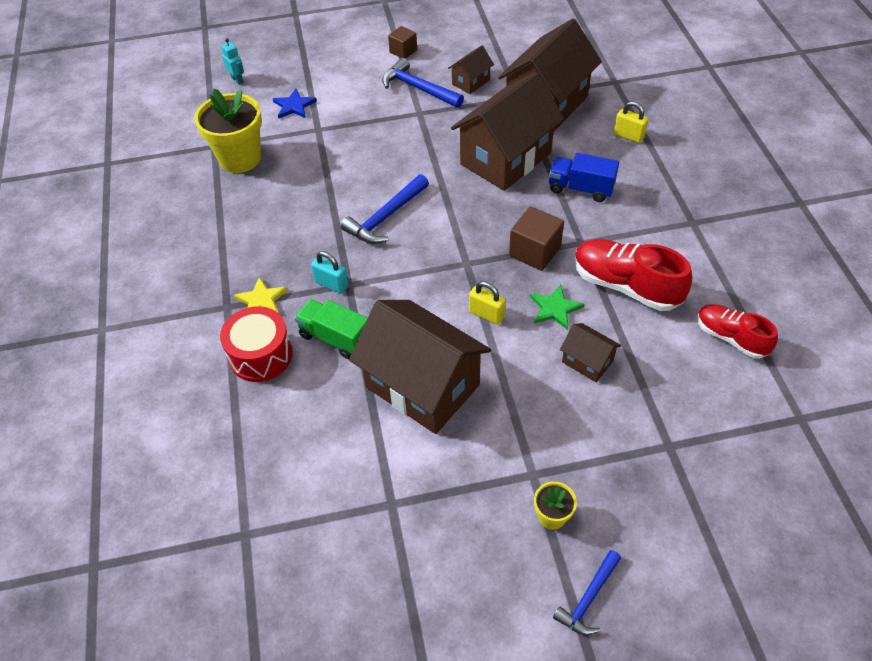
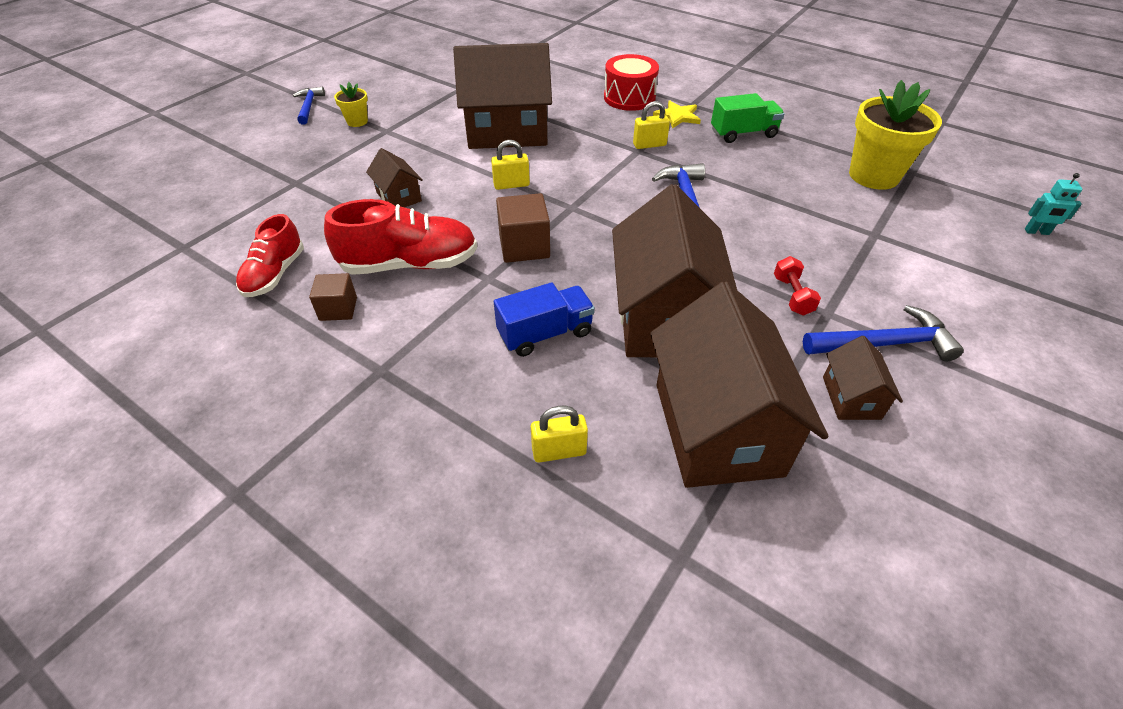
camera: 135 degrees right, 5 degrees down
blue star [273,89,317,119] -> none
green truck [294,299,367,359] -> green truck moved to [711,93,785,143]
turquoise padlock [311,251,348,294] -> yellow padlock [633,101,670,149]
brown cube [388,26,417,59] -> brown cube moved to [309,273,357,321]
green star [530,284,584,330] -> none
brown house [560,323,621,382] -> brown house turned 60 degrees clockwise [366,148,423,208]
red shoe [697,304,778,359] -> red shoe turned 105 degrees clockwise [236,214,304,297]
none -> red dumbbell [774,256,821,316]

